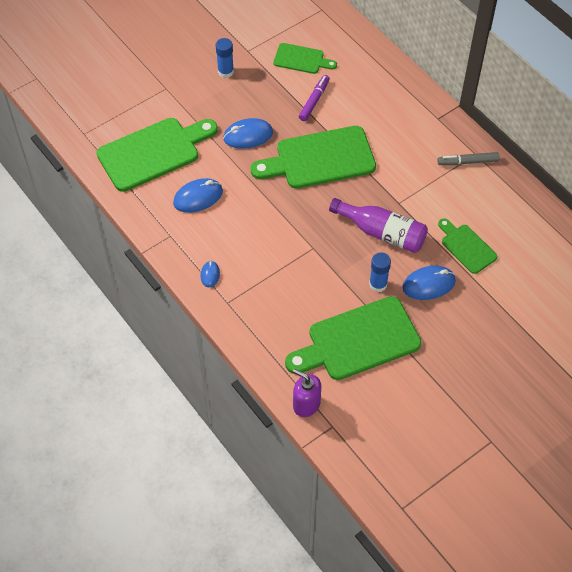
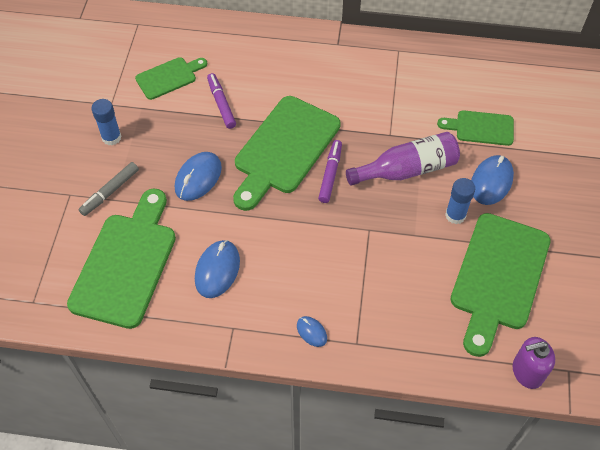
camera: 45 degrees left, 0 degrees up
grey marker [438,152,500,165] -> grey marker moved to [79,162,139,216]
none -> purple marker [318,140,342,203]

